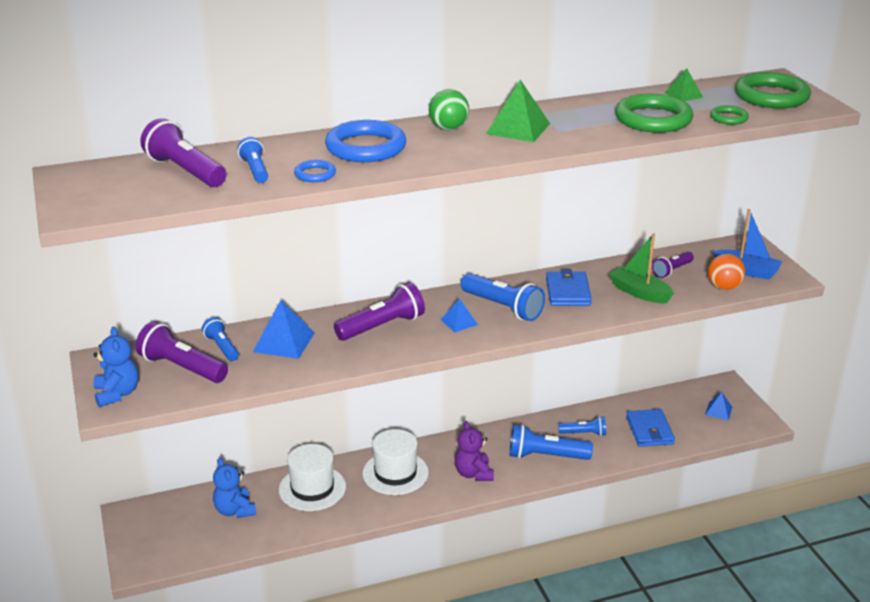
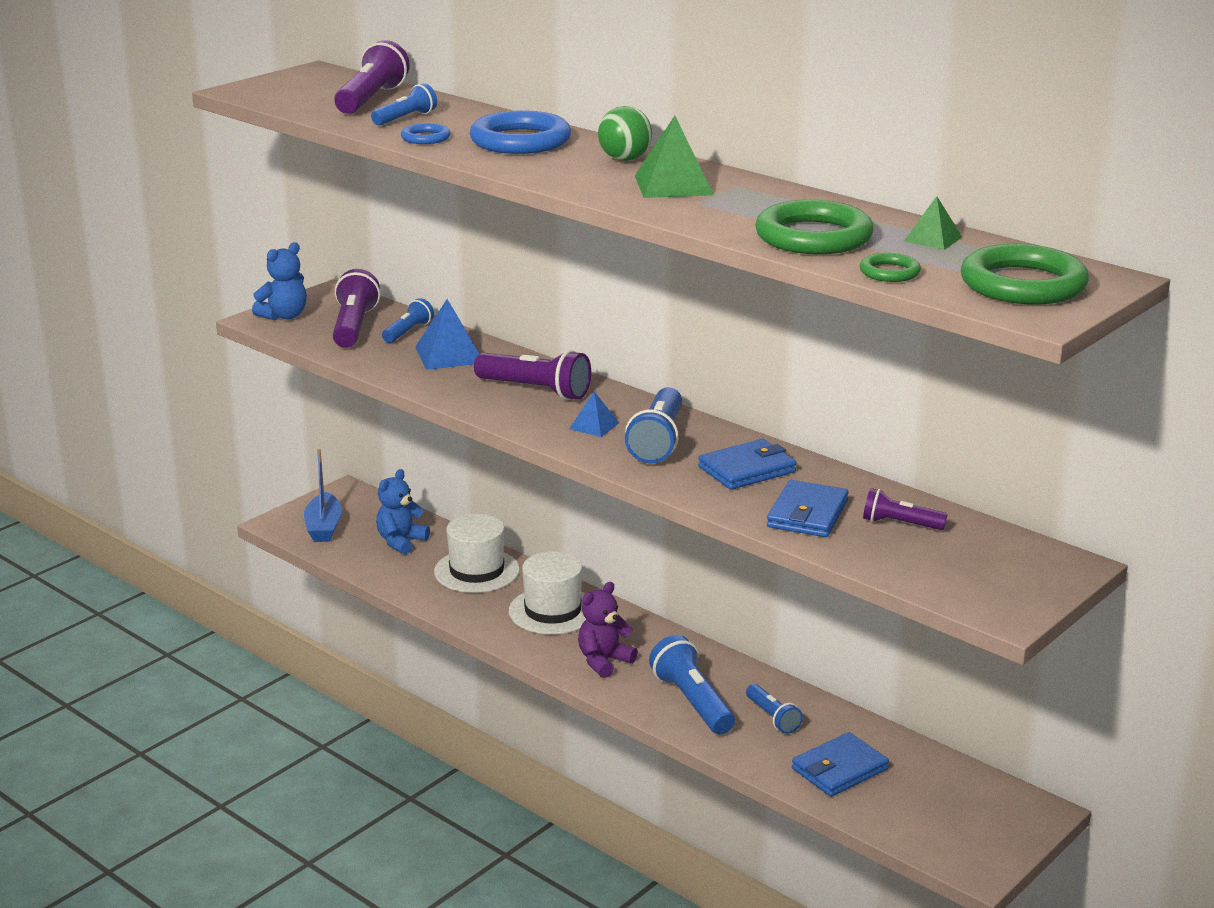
camera: 60 degrees right, 5 degrees down
green boat [609,233,674,304] -> blue wallet [767,480,849,537]
blue pyramid [705,392,732,420] -> none
orange ball [708,254,745,290] -> none
blue boat [713,209,782,279] -> blue boat moved to [304,449,342,542]

